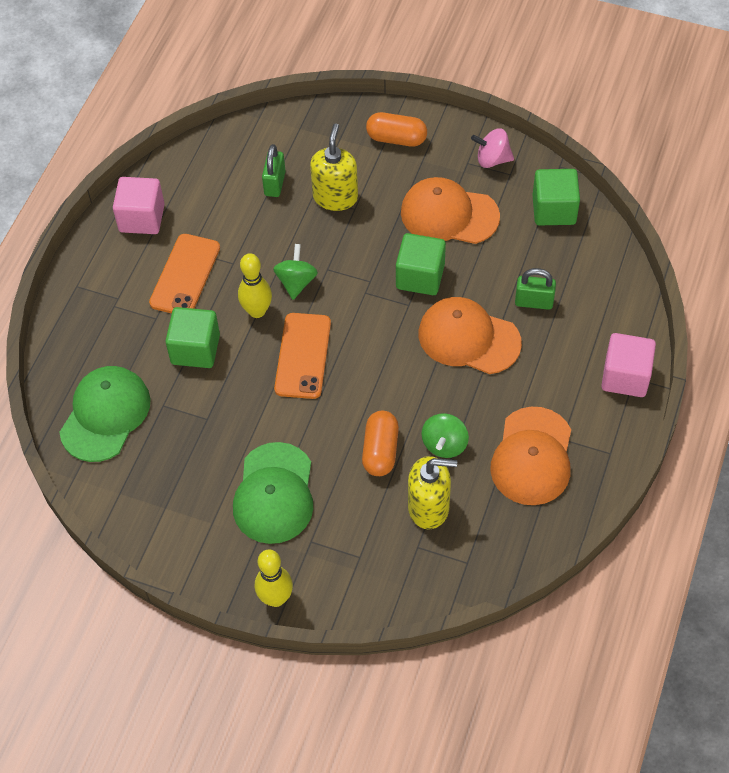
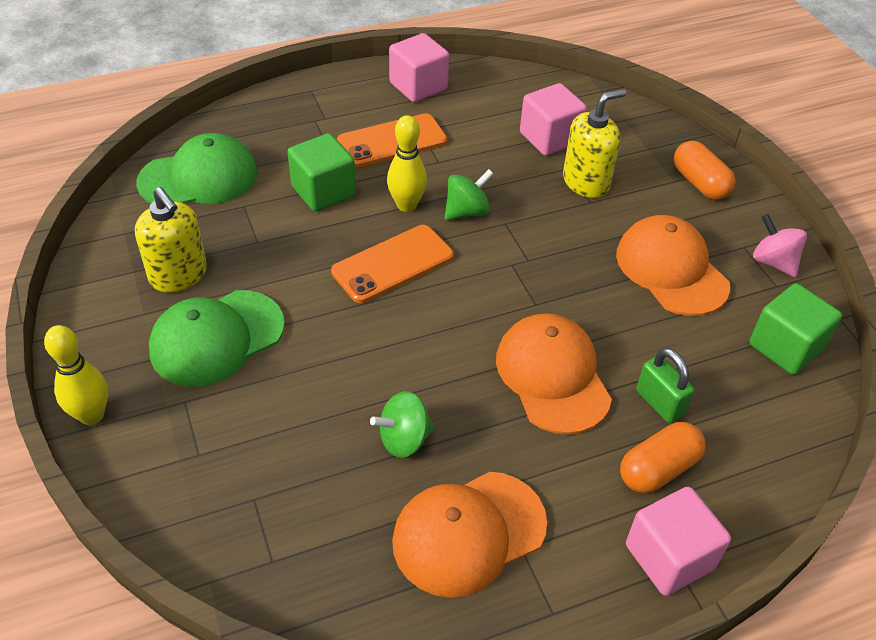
camera: 45 degrees right, 10 degrees down
green padlock [262,144,286,197] -> pink cube [520,83,587,156]
orange capsule [362,411,399,476] -> orange capsule moved to [620,422,706,493]
green cube [396,233,446,295] -> none
yellow soap dispenser [408,456,457,530] -> yellow soap dispenser moved to [135,187,207,292]

